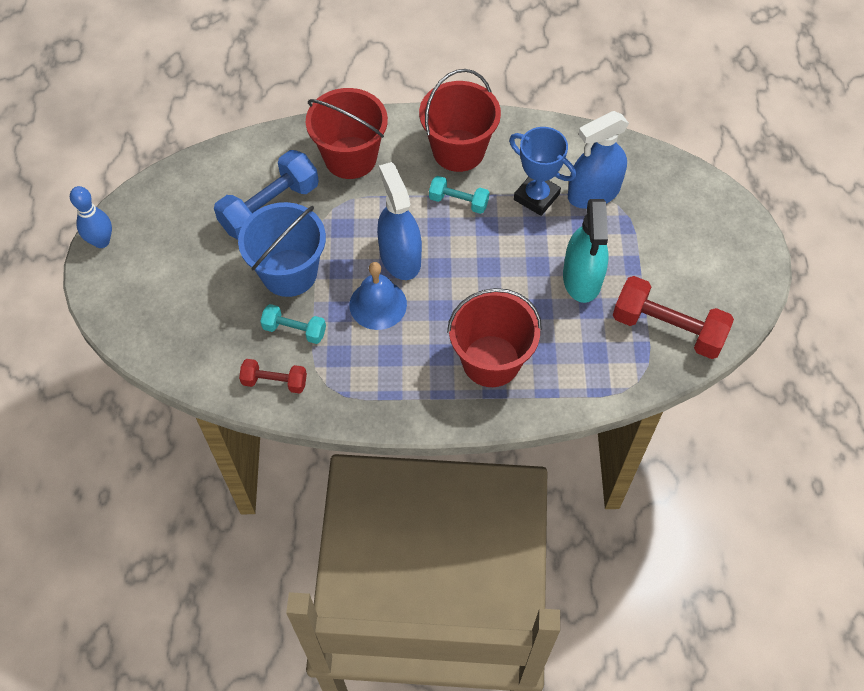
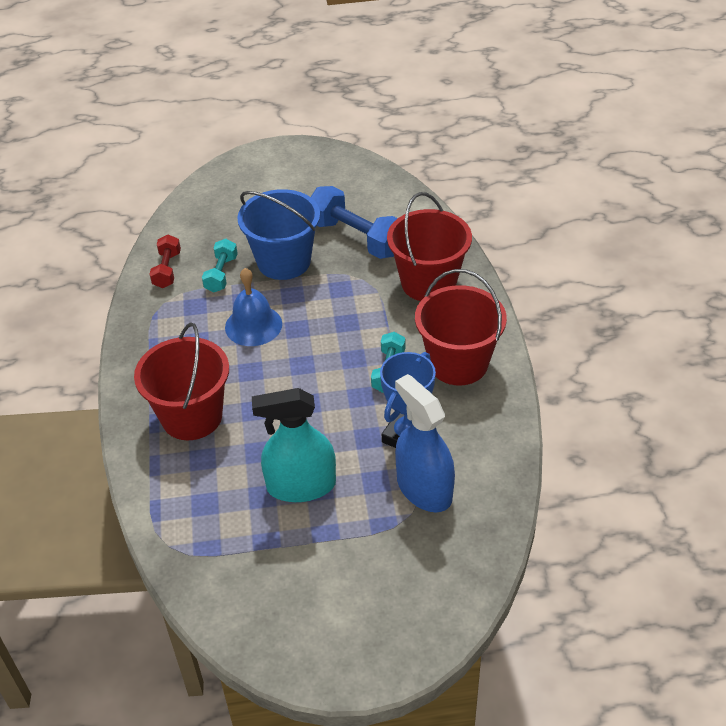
camera: 85 degrees right, 15 degrees down
blue bowling pin [70,186,112,248] -> none
blue spray bottle [377,162,422,280] -> none
red dumbbell [613,276,734,359] -> none

